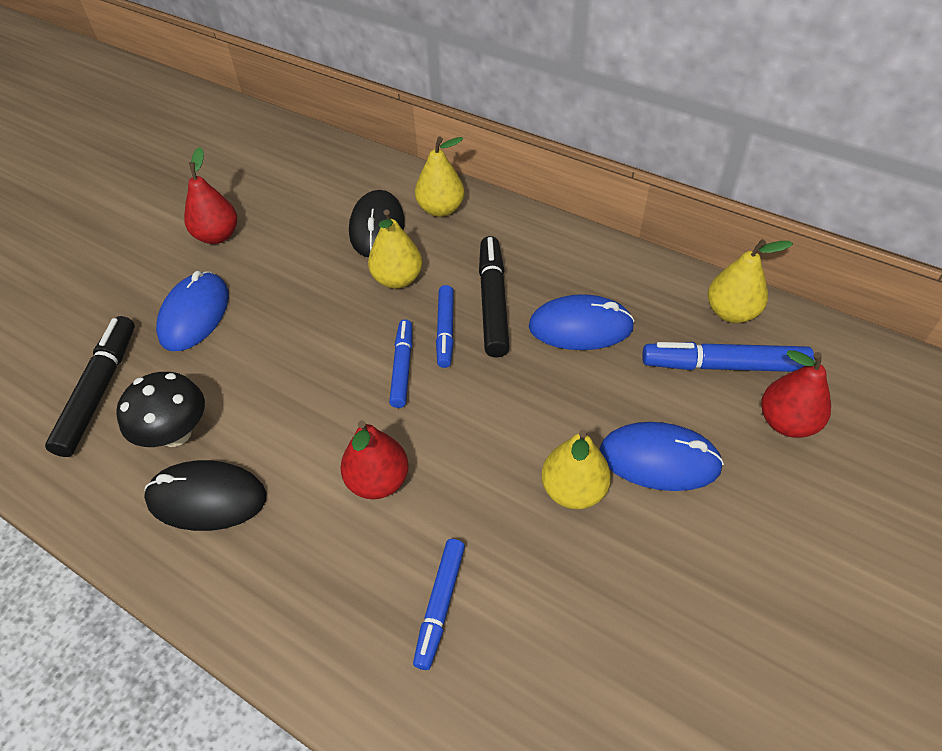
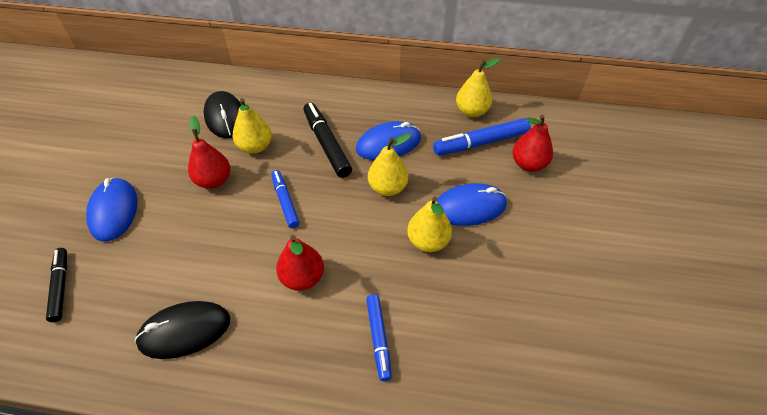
camera: 25 degrees left, 0 degrees up
black marker [45,316,135,457] -> black marker [46,248,67,322], size x0.65
black mushroom [116,372,205,447] -> none
red pear [184,147,237,244] -> red pear moved to [188,116,230,189]
yellow pear [415,137,465,217] -> yellow pear moved to [368,133,411,196]
blue marker [436,285,454,368] -> none

